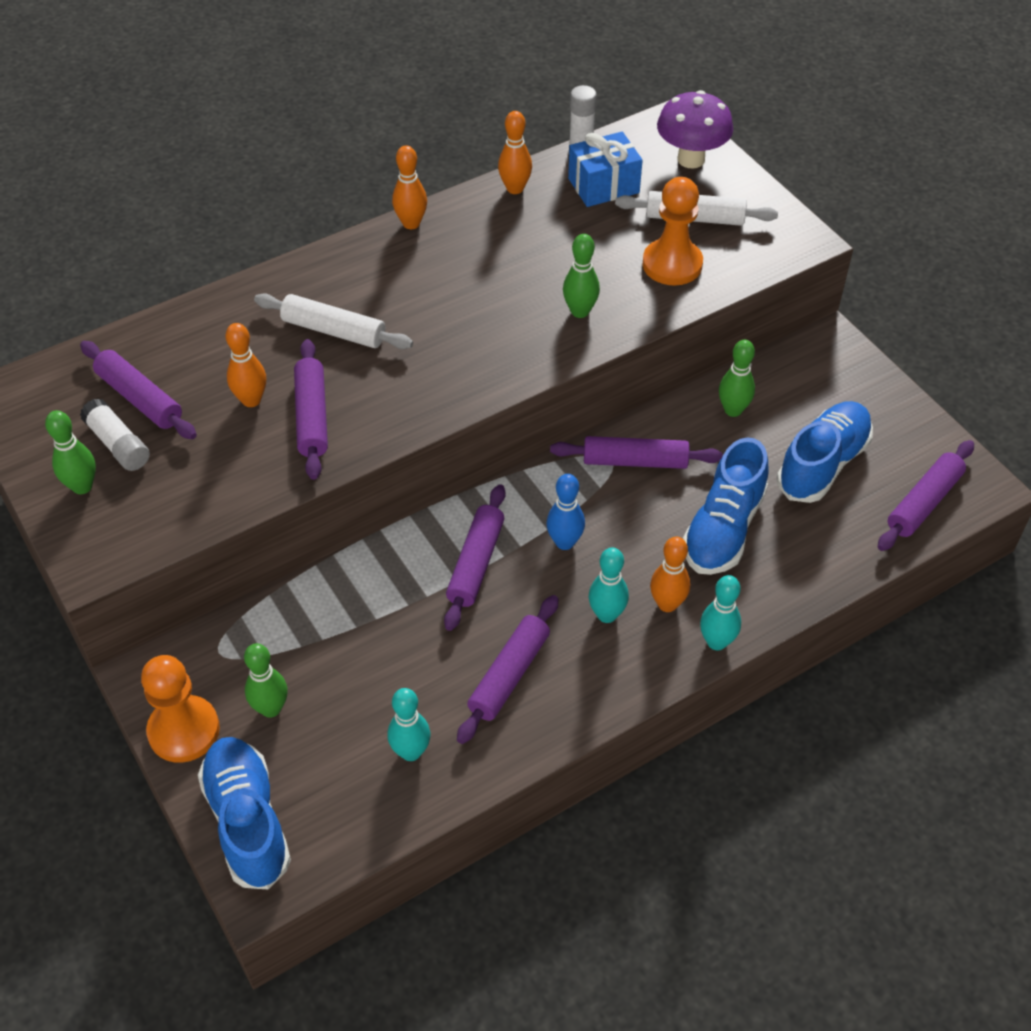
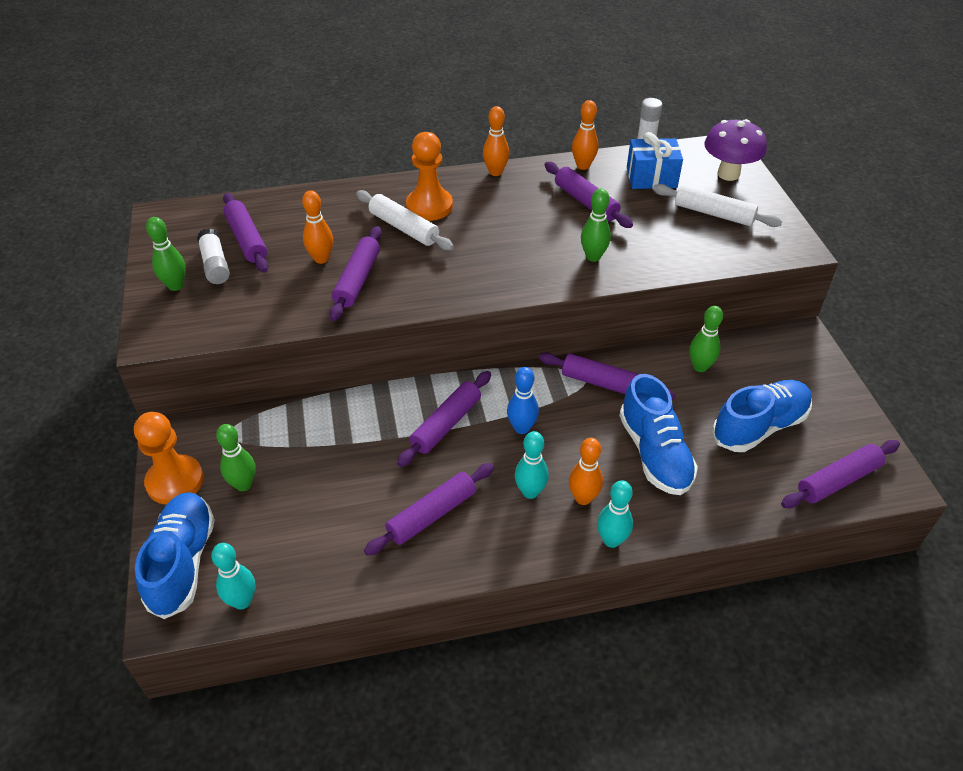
camera: 20 degrees right, 5 degrees down
turquoise bowling pin [388,688,431,761] -> turquoise bowling pin moved to [211,543,255,609]
orange pawn [643,177,703,285] -> orange pawn moved to [406,132,453,221]
blue shoe [683,437,768,575] -> blue shoe turned 60 degrees counterclockwise [619,374,698,495]
none -> purple rolling pin [544,162,633,228]

